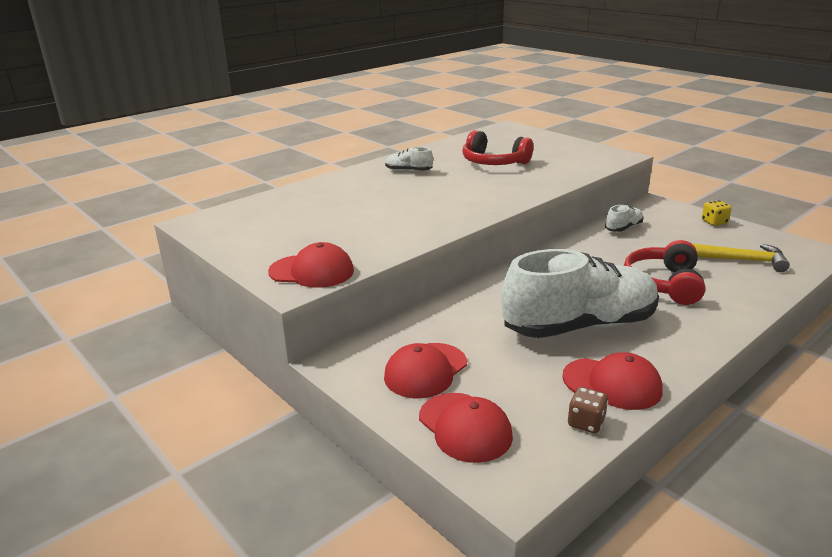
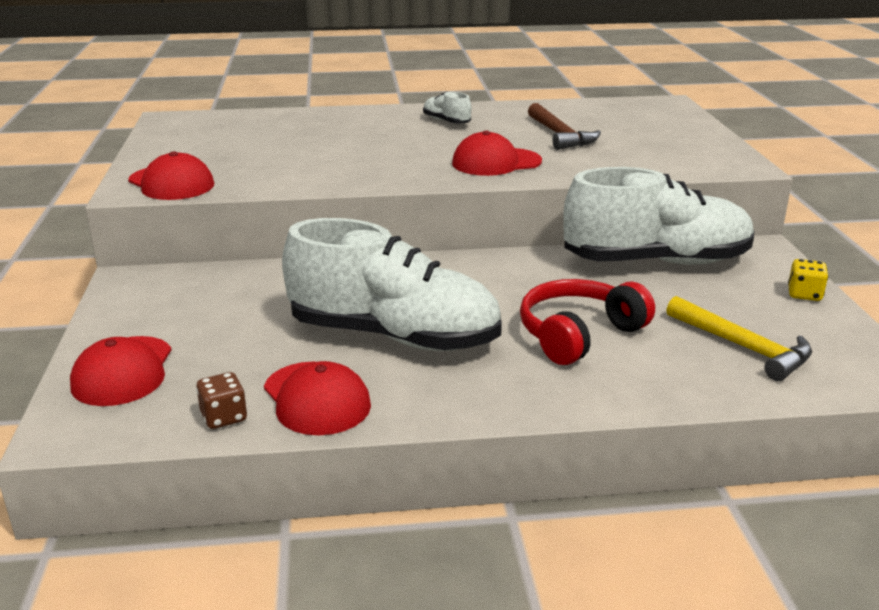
camera: 35 degrees right, 0 degrees up
red cap [384,343,467,398] -> red cap moved to [452,131,542,176]
red headphones [462,130,533,165] -> brown hammer [528,103,601,150]
white shoe [605,205,644,232] -> white shoe [563,167,754,265], size x2.46

